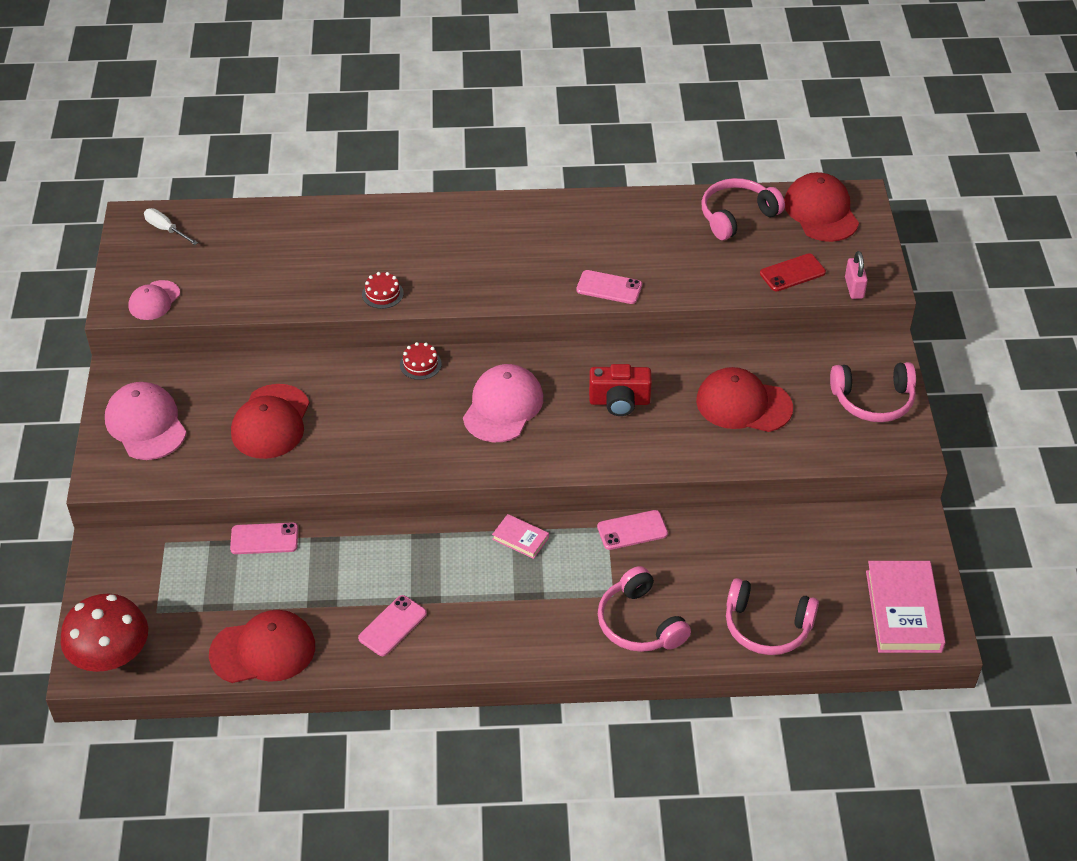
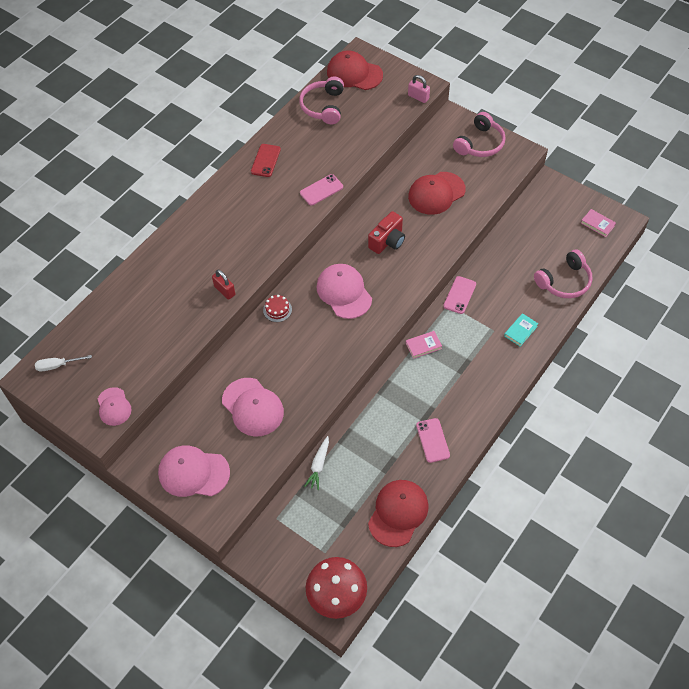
camera: 50 degrees left, 10 degrees up
pink phone [230,523,298,554] -> white carrot [304,436,329,490]
red cap [231,384,310,459] -> pink cap [222,378,284,437]
red cake [362,272,404,309] -> red padlock [212,270,235,300]
pink headphones [598,566,691,652] -> turquoise book [504,313,538,346]
red phone [760,253,826,291] -> red phone moved to [251,144,281,177]
pink book [866,561,946,653] -> pink book [581,209,616,237], size x0.50

